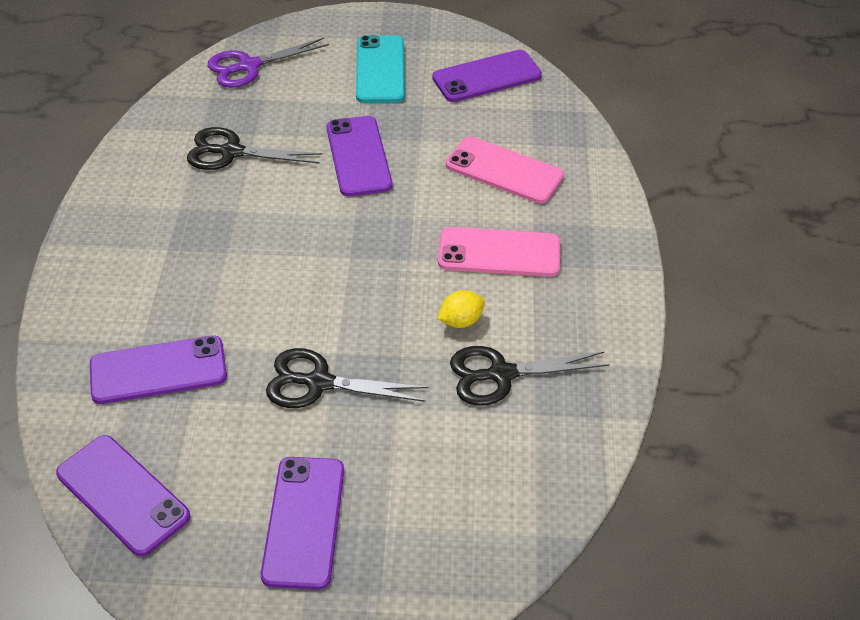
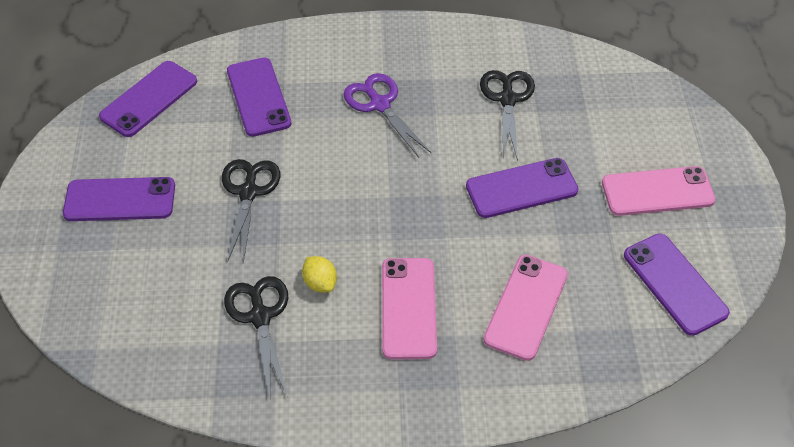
camera: 85 degrees right, 5 degrees up
purple scissors [208,38,329,88] -> purple scissors moved to [344,73,431,158]
turquoise phone [356,35,405,103] -> pink phone [602,166,716,216]

